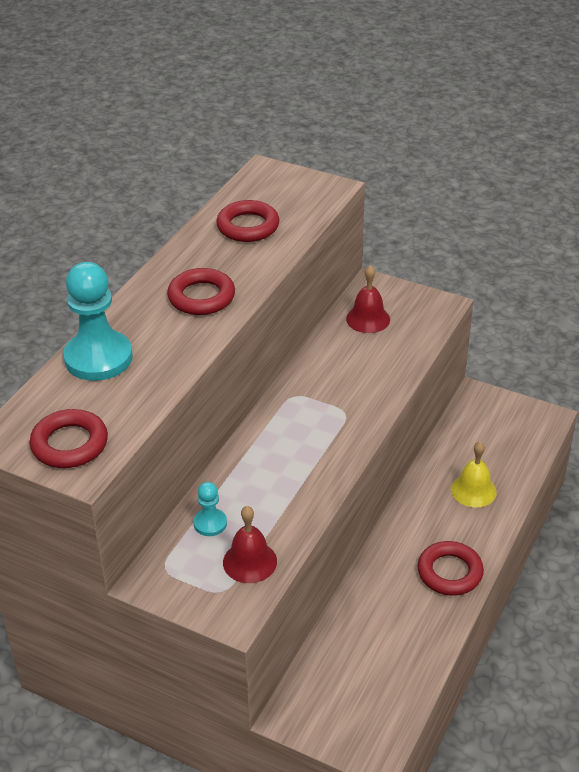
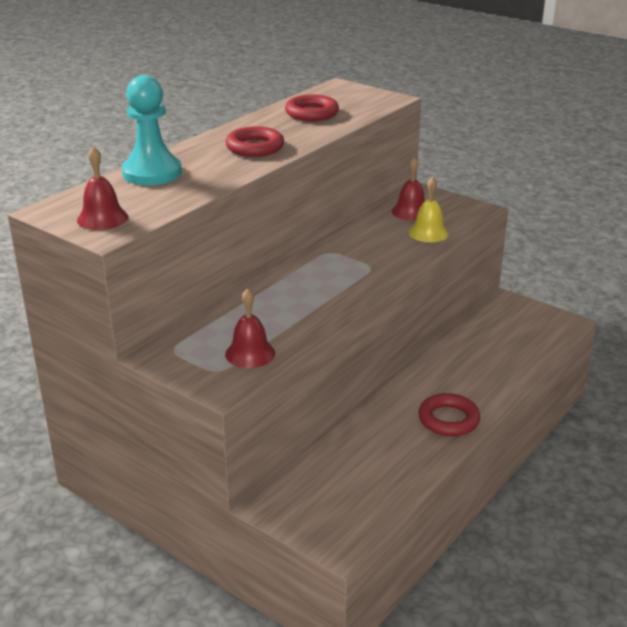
camera: 10 degrees right, 10 degrees down
red ring [30,409,108,468] -> red bell [77,146,128,230]
turquoise pawn [194,482,227,536] -> none
yellow bell [451,442,497,507] -> yellow bell moved to [409,176,449,242]

